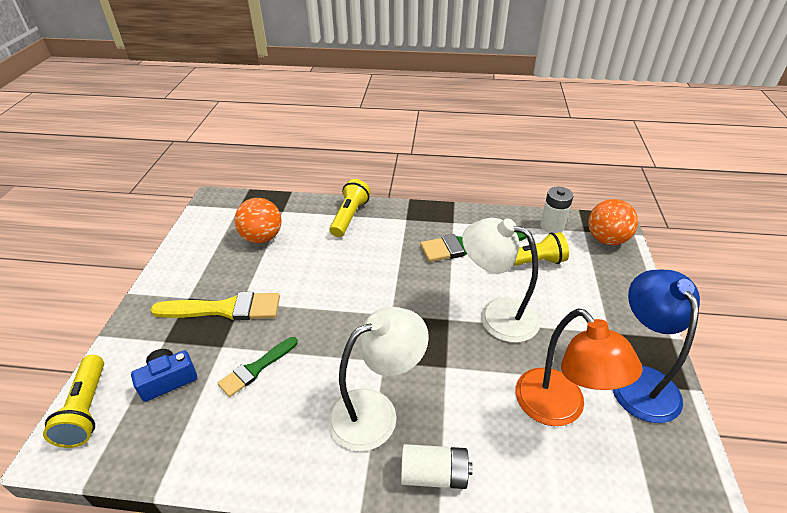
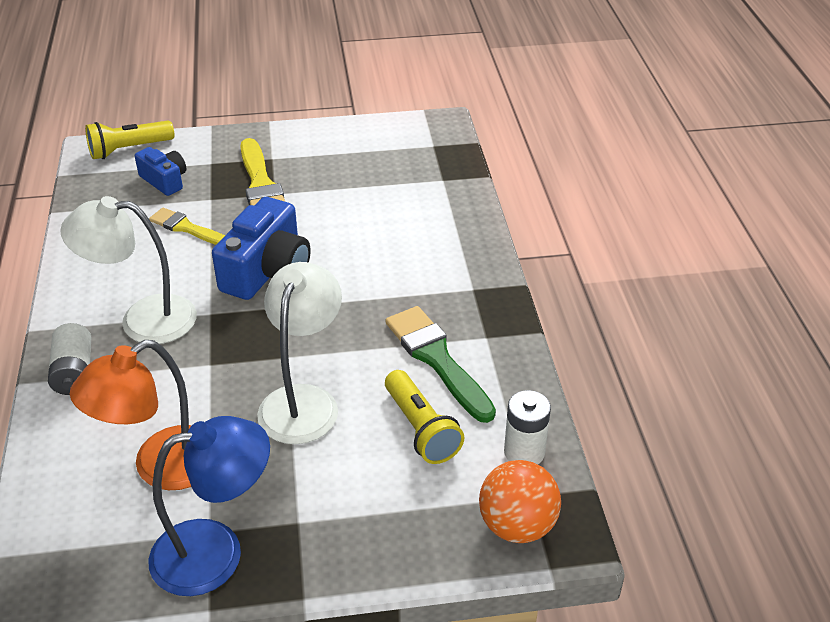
camera: 75 degrees right, 0 degrees up
green brush [218,337,298,397] -> yellow brush [149,207,225,245]
orange ball [235,198,282,243] -> none
white lamp [327,307,429,452] -> white lamp turned 135 degrees clockwise [60,196,197,344]
yellow flashlight [330,179,371,237] -> none
none -> blue camera [212,197,310,300]

